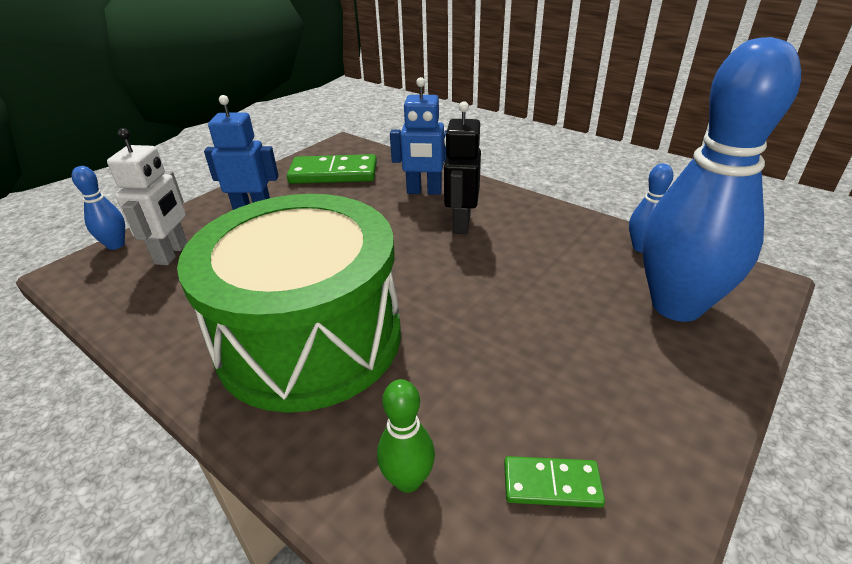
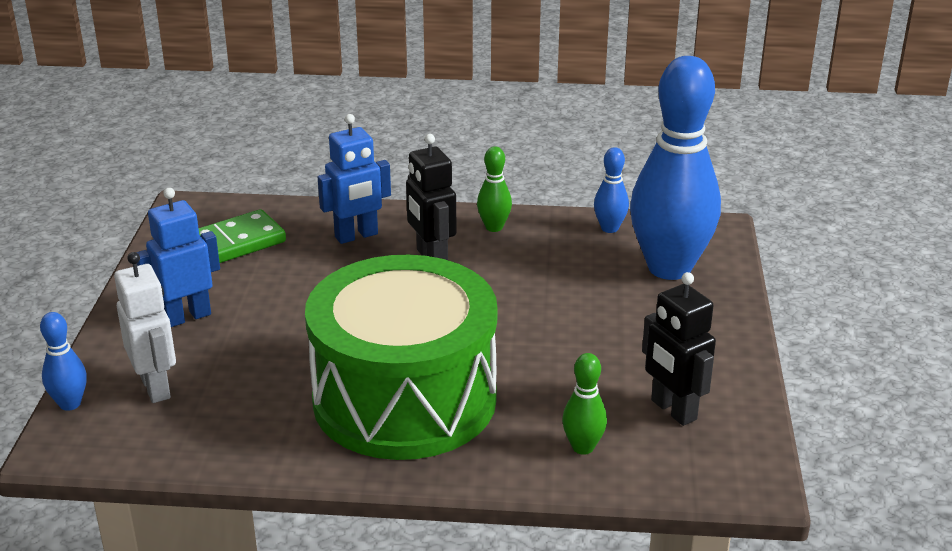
camera: 35 degrees left, 5 degrees down
green domino [504,456,605,508] -> black robot [642,272,716,426]
none -> green bowling pin [477,146,512,232]

